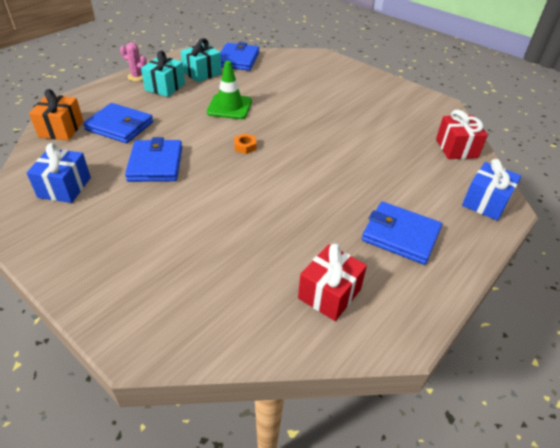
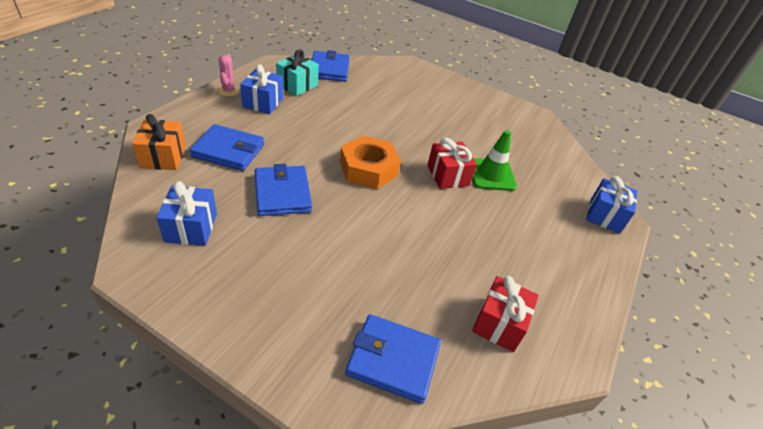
camera: 15 degrees left, 0 degrees up
pink cactus [120,42,147,81] -> pink cactus turned 75 degrees clockwise [218,55,240,96]
turquoise gift [141,50,185,97] -> blue gift [240,64,283,114]
green traffic cone [207,61,252,119] -> green traffic cone moved to [472,130,517,191]
orange nut [234,133,257,154] -> orange nut [340,136,401,189], size x2.38
blue wallet [362,202,442,265] -> blue wallet moved to [345,314,441,404]
red gift [436,110,488,159] -> red gift moved to [427,138,477,189]

